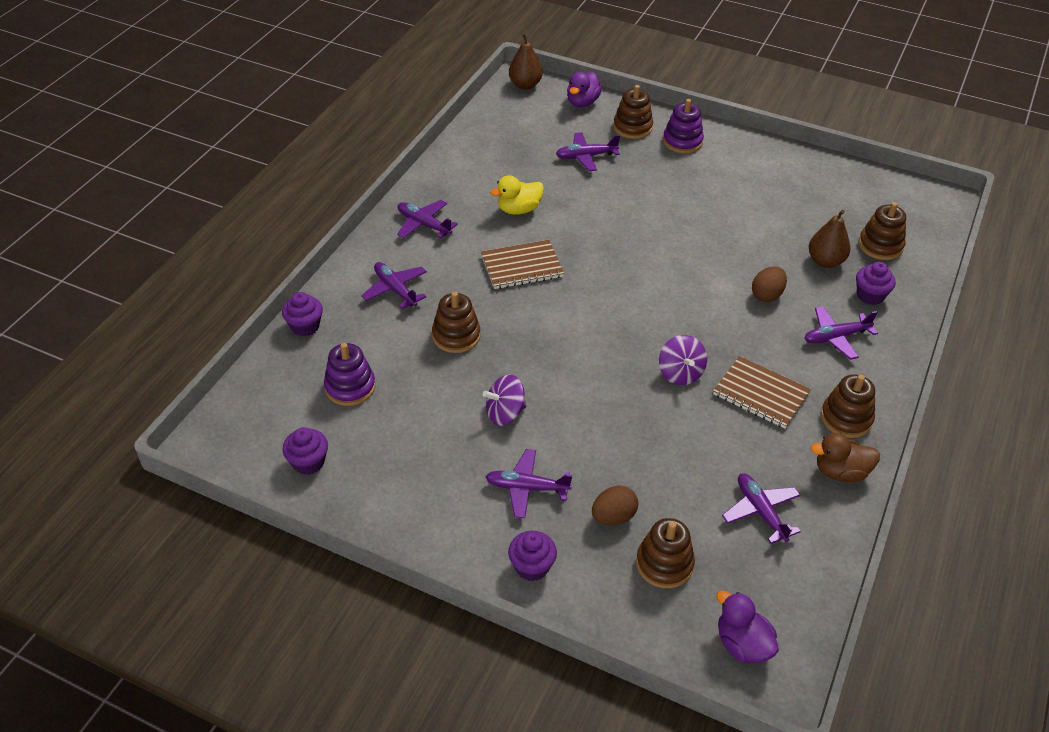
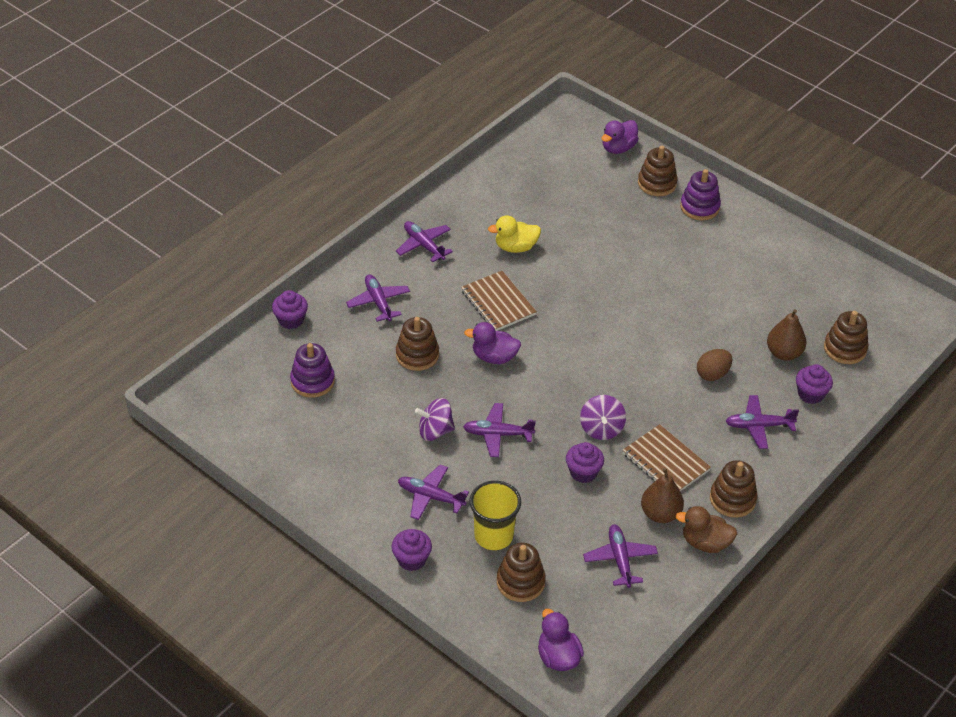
camera: 15 degrees right, 0 degrees up
purple cupcake [282,427,328,475] -> purple cupcake moved to [566,442,604,483]
brown notebook [481,240,564,289] -> brown notebook turned 60 degrees clockwise [461,271,537,331]
brown pear [509,33,543,89] -> brown pear moved to [641,468,684,523]
purple plane [556,132,620,171] -> purple plane moved to [463,403,536,457]
brown egg [592,485,638,525] -> yellow cup [470,481,521,550]
none -> purple duck [464,322,521,364]

